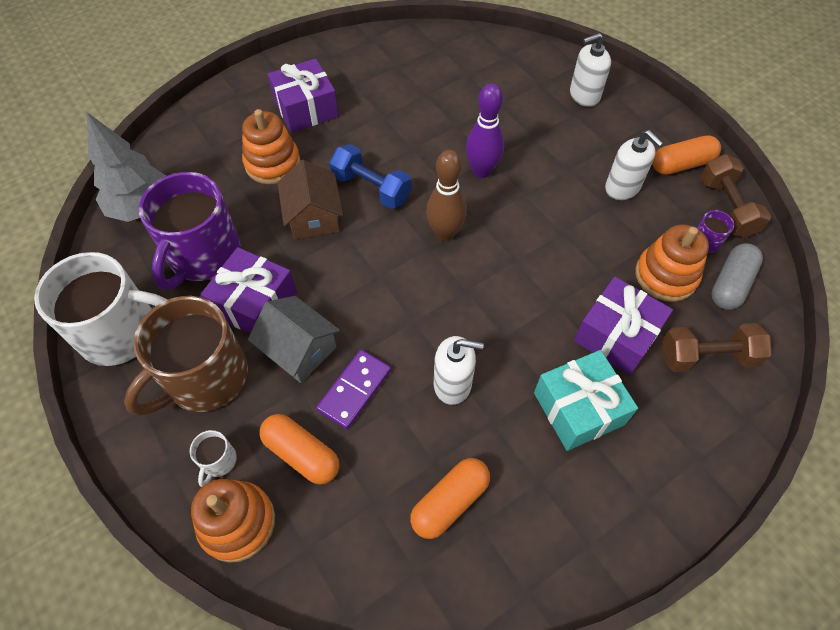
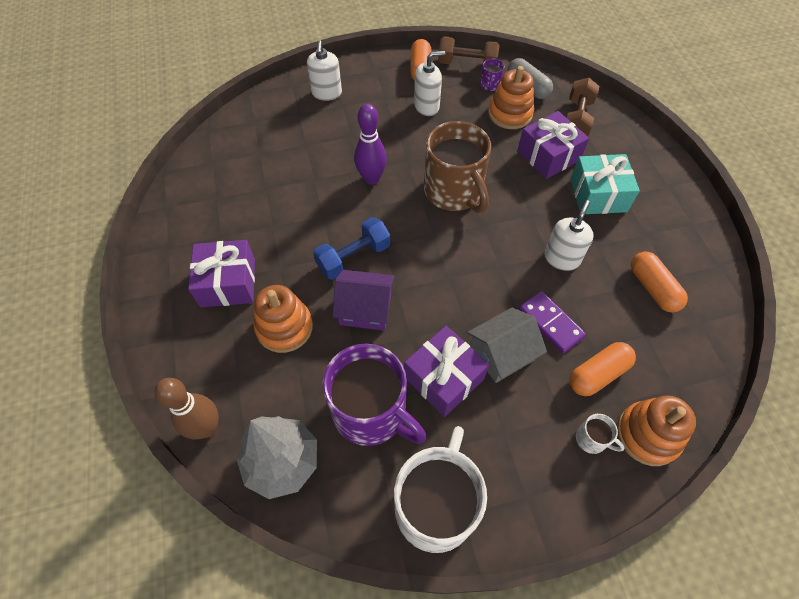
camera: 70 degrees left, 0 degrees up
brown mug [124,296,248,416] -> brown mug moved to [424,121,491,213]
brown house [278,160,343,239] -> purple house [332,270,395,331]
brown bowling pin [426,150,467,241] -> brown bowling pin moved to [154,378,219,439]

